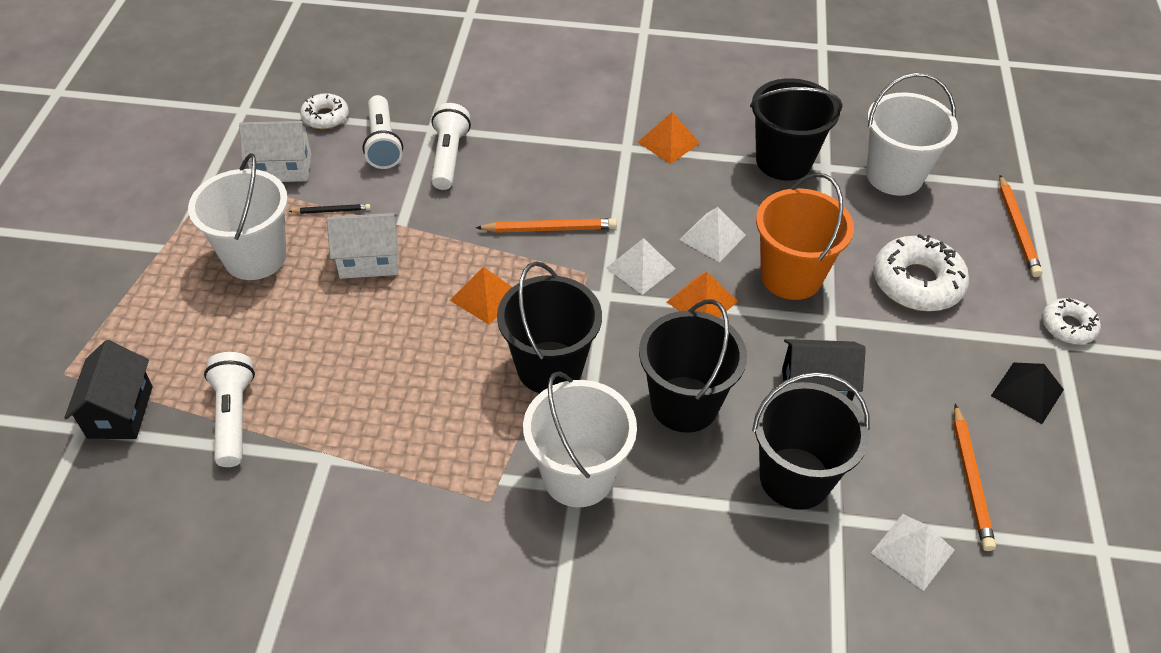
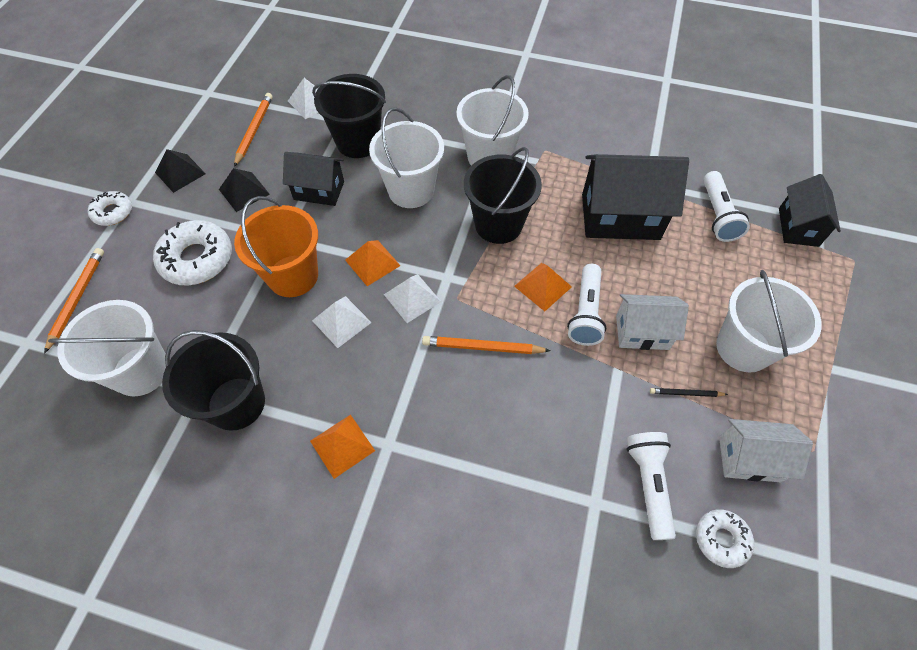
camera: 170 degrees left, 10 degrees up
white flashlight [431,103,471,190] -> white flashlight moved to [567,264,606,346]
black bucket [639,299,747,433] -> white bucket [369,108,444,208]
none -> black pyramid [219,168,270,212]
none -> black house [582,154,689,240]

